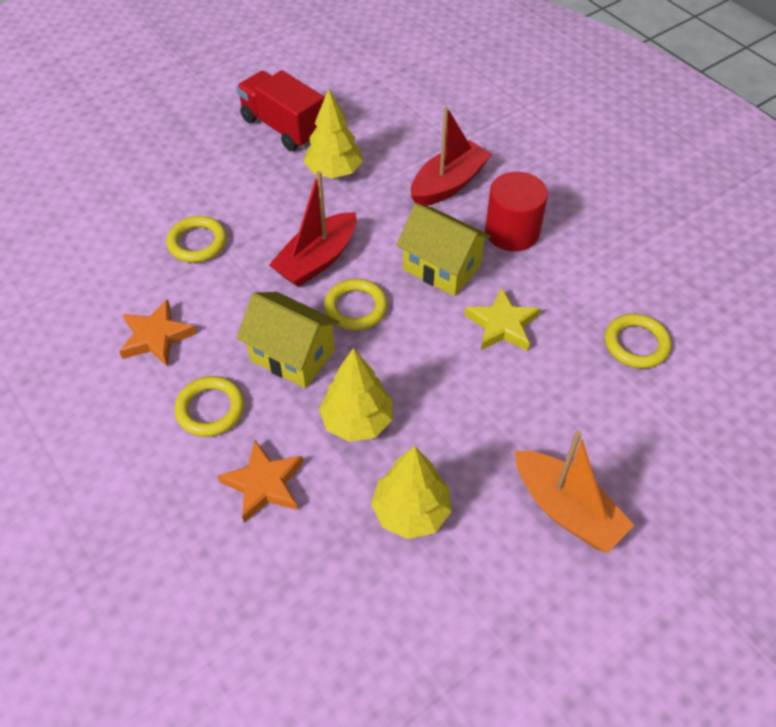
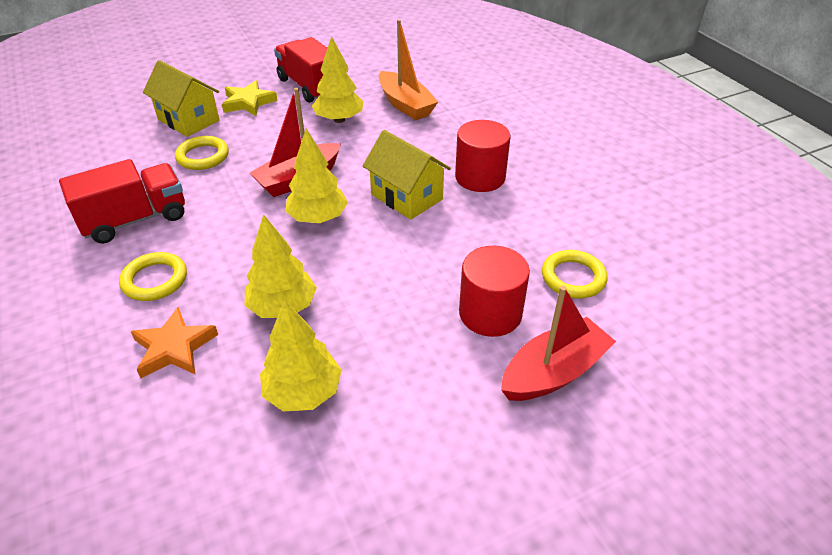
camera: 10 degrees right, 10 degrees down
orange star [119,299,197,367] -> red truck [59,159,185,244]
yellow house [236,292,340,388] -> yellow house moved to [143,60,220,137]
yellow ring [324,279,388,331] -> yellow tree [285,129,348,223]
red boat [411,107,492,206] -> red boat moved to [501,286,616,401]
yellow star [465,287,541,351] -> yellow star moved to [222,80,278,116]
orange boat [515,431,634,553] -> orange boat moved to [379,20,438,120]
none -> red cylinder [459,246,530,337]

